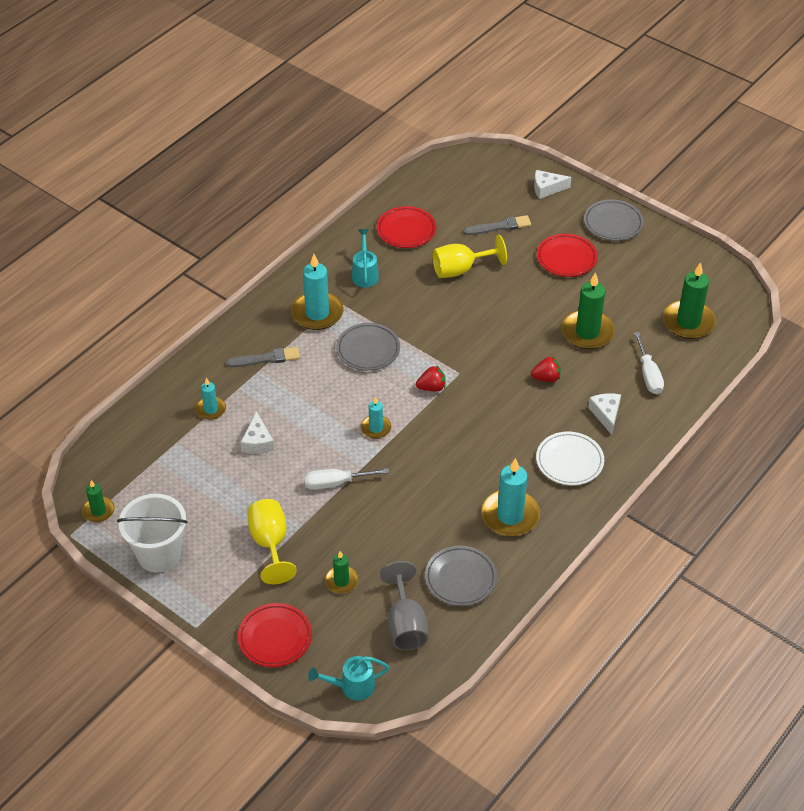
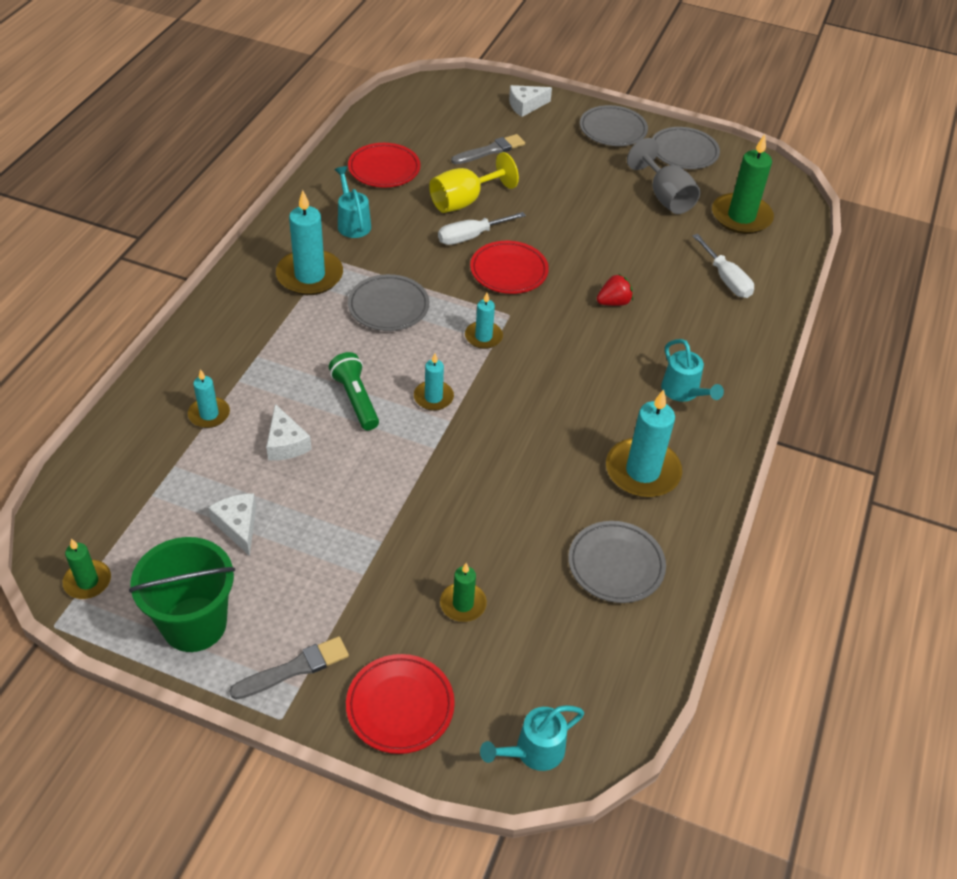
camera: 20 degrees left, 0 degrees up
white bucket [117,494,188,573] -> green bucket [129,537,235,652]
grey brush [226,347,300,367] -> grey brush moved to [229,636,349,700]
yellow goblet [247,499,297,584] -> none
white screwdriver [304,468,389,490] -> white screwdriver moved to [438,212,526,245]
grey goblet [380,561,428,650] -> grey goblet moved to [627,138,700,214]
red strawberry [416,365,446,392] -> turquoise candle [465,293,503,349]
white plate [536,432,604,485] -> turquoise watering can [661,339,724,402]
red plate [537,234,598,277] -> red plate moved to [470,241,549,294]
green candle [562,272,615,349] -> none
white cheese [588,393,621,435] -> white cheese moved to [208,493,256,556]
none -> green flashlight [329,352,379,430]
none -> grey plate [652,127,720,169]

